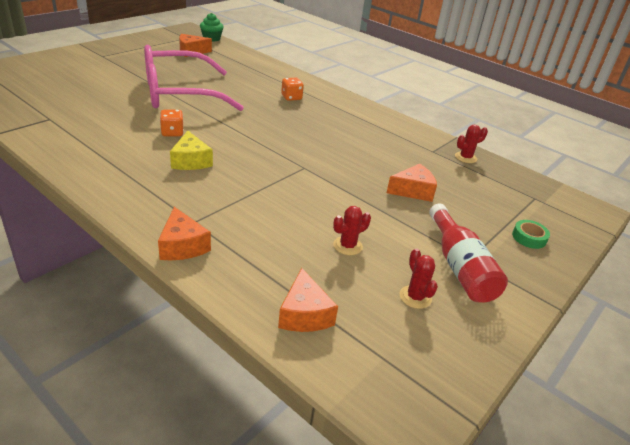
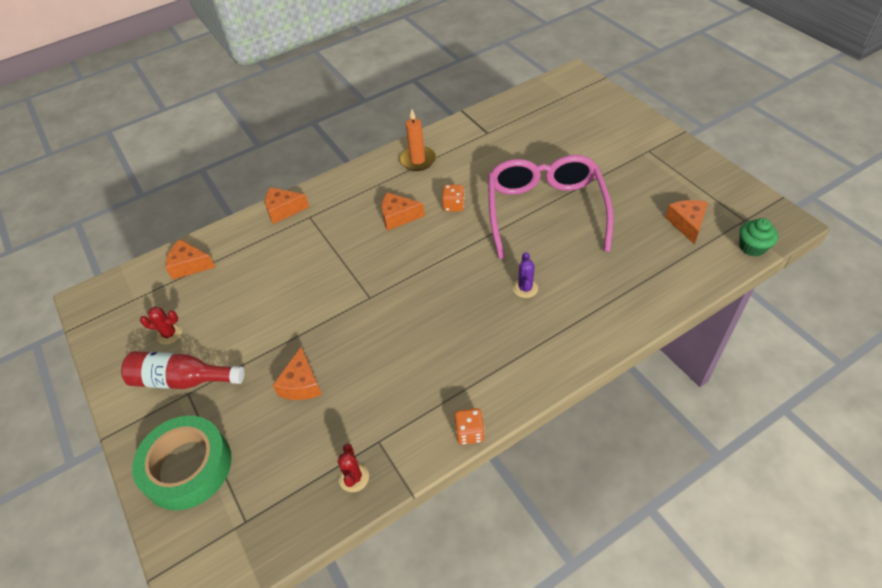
camera: 115 degrees right, 15 degrees up
yellow cheese [170,131,213,170] -> orange cheese [382,192,425,231]
orange dice [281,78,304,101] -> orange dice moved to [454,408,485,445]
red cactus [333,206,371,255] -> none
green tape [512,220,550,249] -> green tape [132,416,231,510], size x2.41
none -> orange candle [399,109,436,171]
none -> purple cactus [513,252,538,298]

